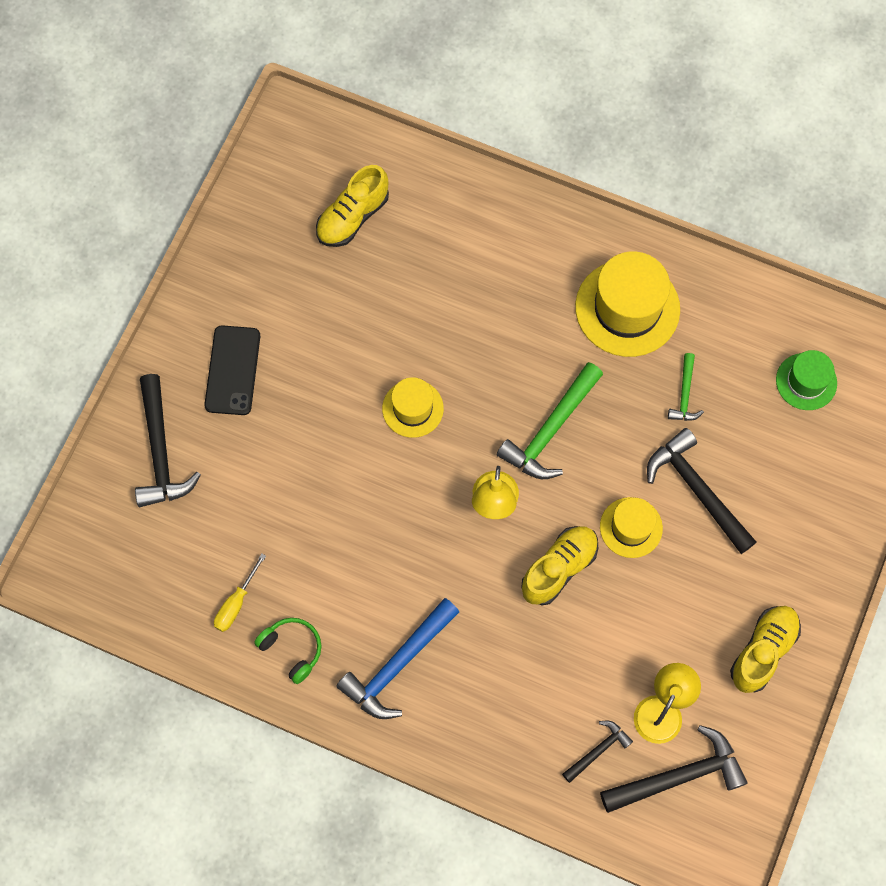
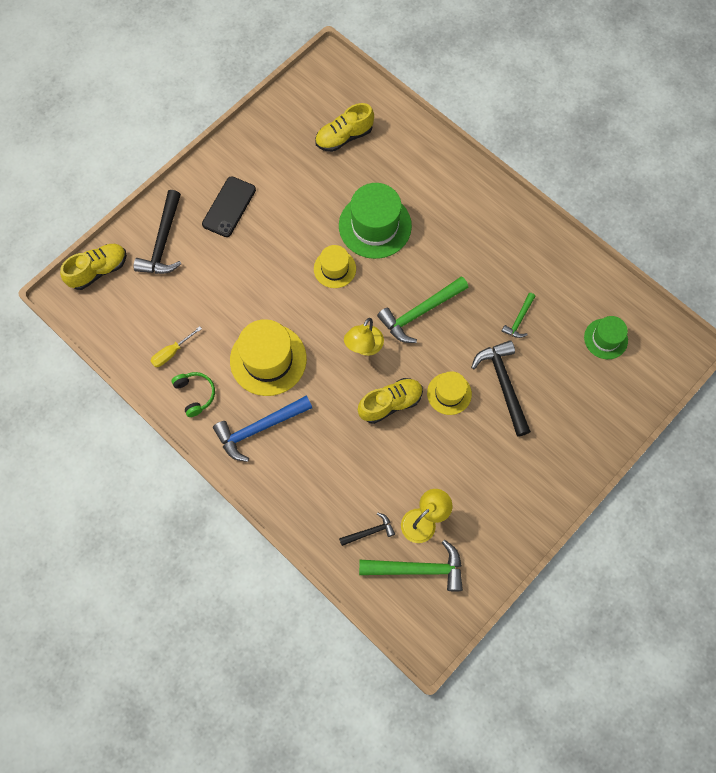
camera: 20 degrees right, 0 degrees up
yellow hat [575,252,680,357] -> yellow hat moved to [230,319,307,396]
black hammer [600,725,748,813] -> green hammer [359,540,463,591]
yellow shoe [730,606,801,693] -> yellow shoe moved to [60,244,127,290]
none -> green hat [339,183,412,259]

